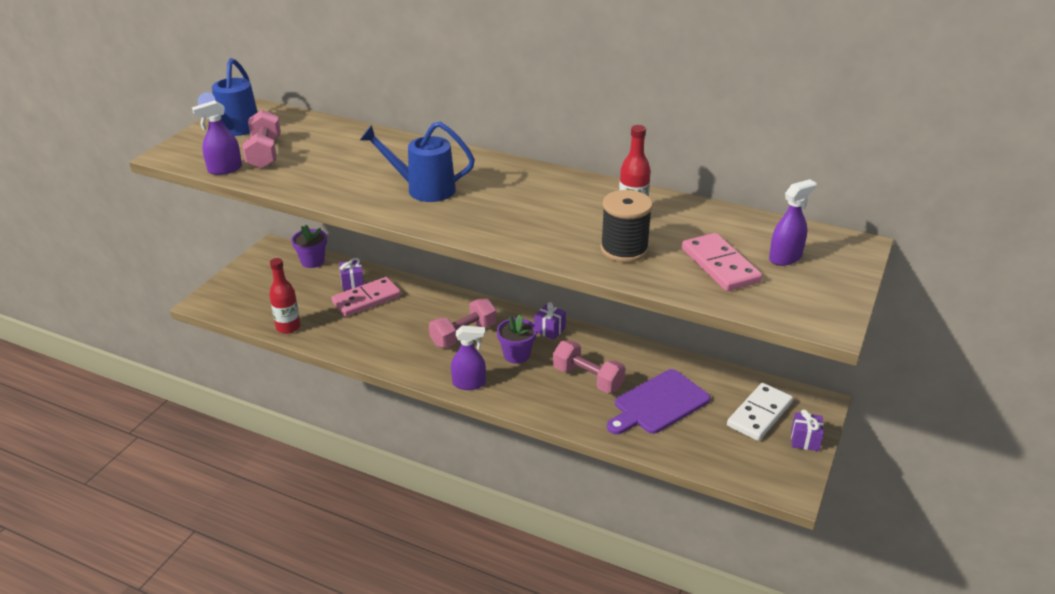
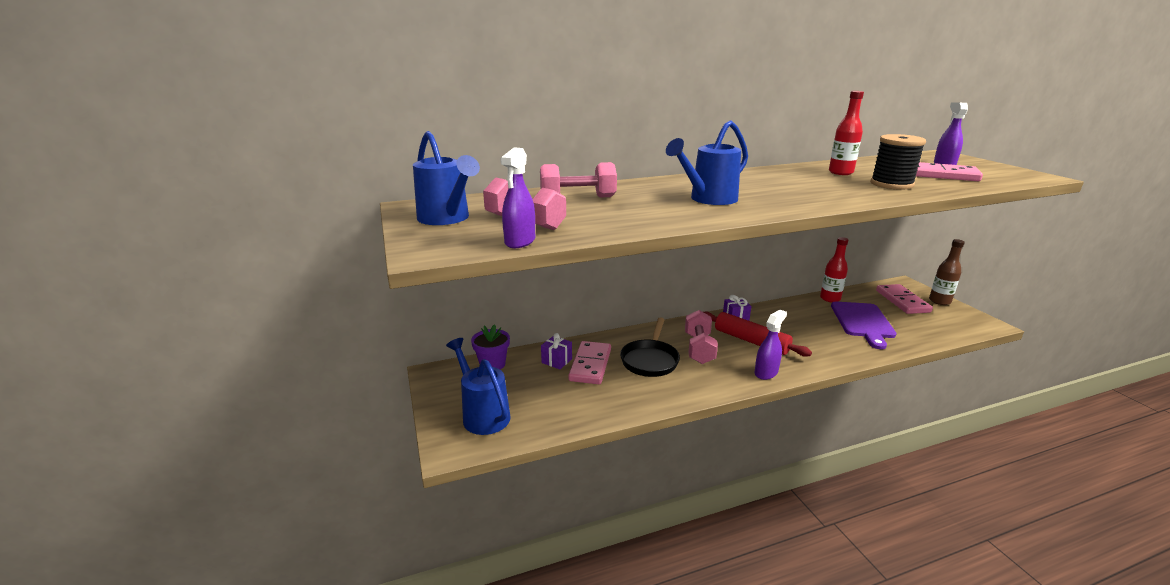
camera: 45 degrees left, 10 degrees down
red bottle [269,258,301,334] -> red bottle moved to [820,237,848,302]
purple flower pot [497,315,537,364] -> red rolling pin [704,311,812,357]
pink dumbbell [553,340,626,393] -> pink dumbbell moved to [540,162,617,198]
white domino [727,383,793,441] -> pink domino [876,284,933,314]
purple gift [791,409,824,451] -> brown bottle [929,239,965,305]
none -> blue watering can [446,338,510,435]
none -> black pan [620,317,680,377]

